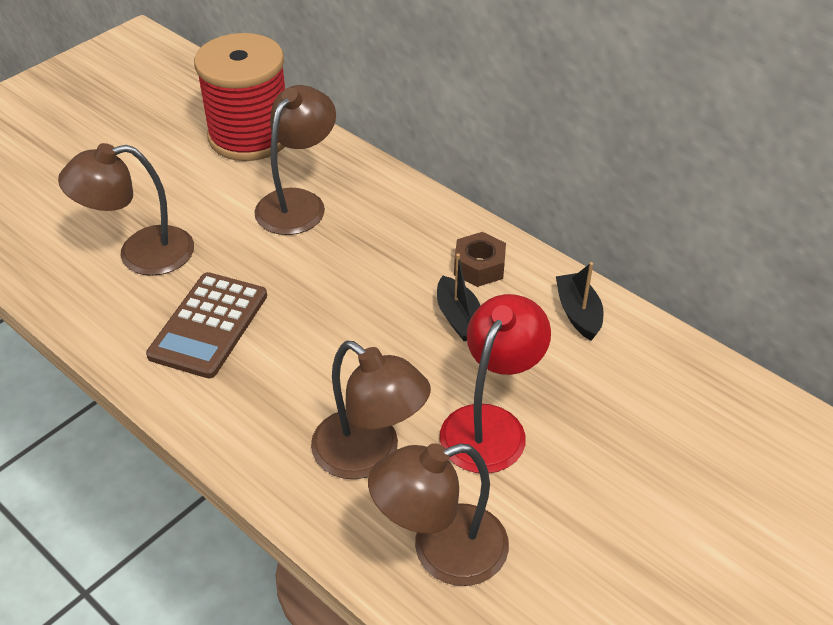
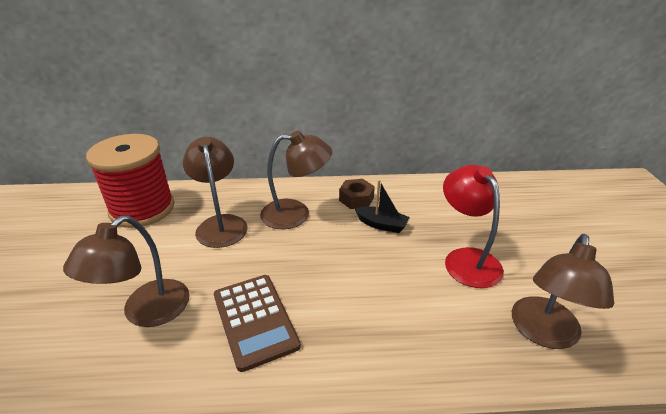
camera: 45 degrees left, 10 degrees down
brown lamp [311,341,431,479] -> brown lamp moved to [260,131,332,229]
black boat [556,262,604,340] -> none

